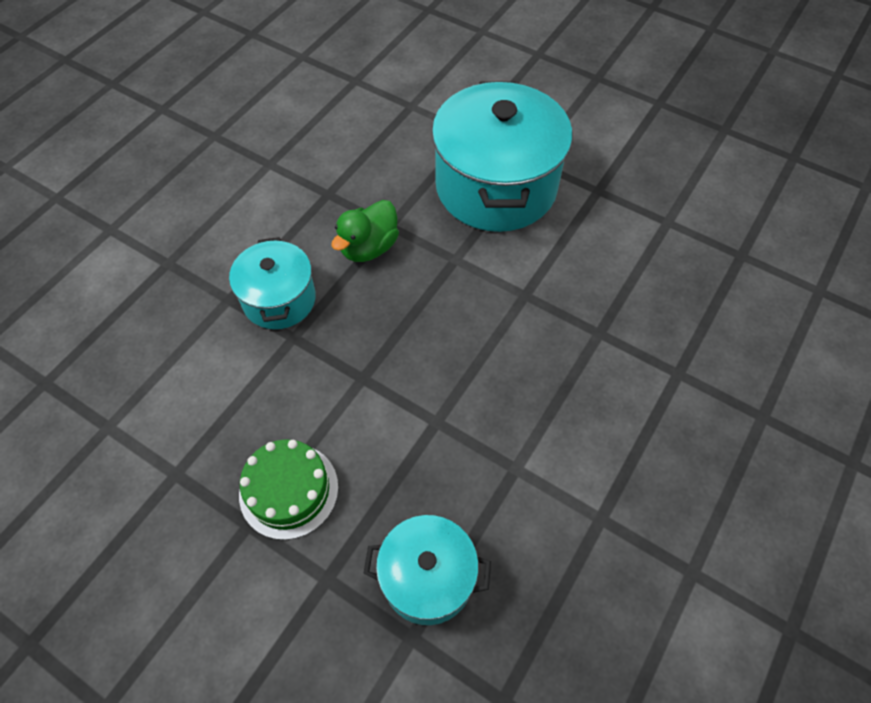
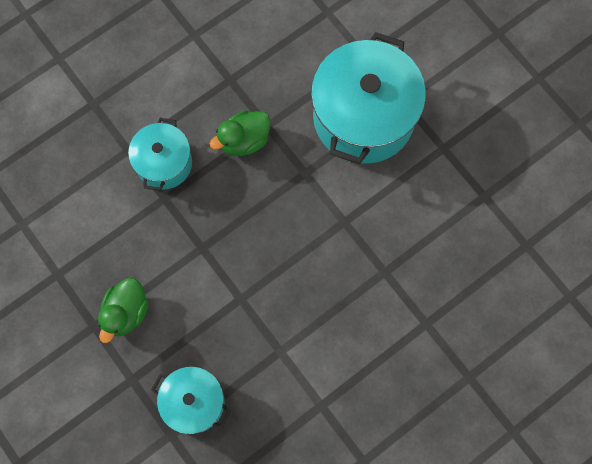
camera: 20 degrees right, 15 degrees up
green cake [239,439,338,540] -> green duck [98,278,149,343]

